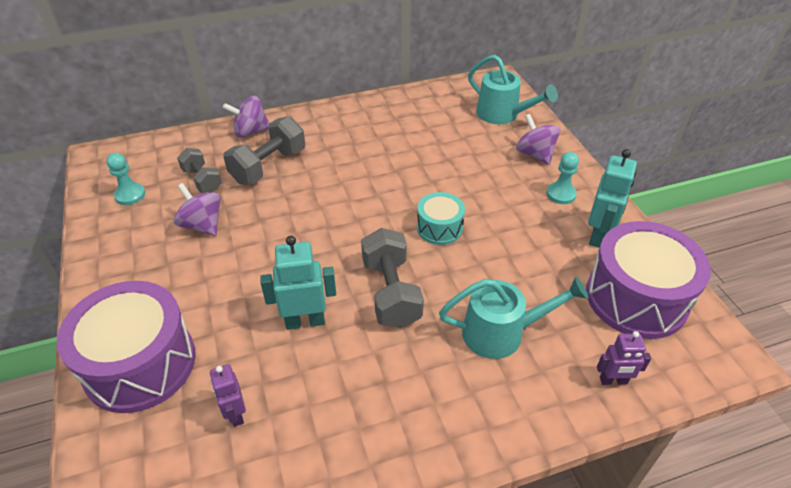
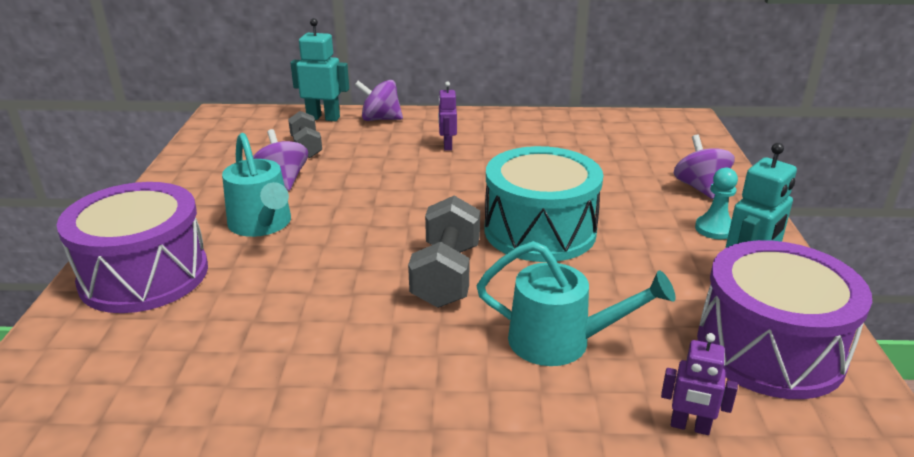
camera: 20 degrees right, 15 degrees down
turquoise pawn [107,153,145,205] -> none
purple robot [210,364,246,427] -> purple robot moved to [438,81,457,151]
grey dumbbell [223,116,305,185] -> none
turquoise robot [260,236,336,330] -> turquoise robot moved to [290,18,349,121]
turquoise drum [417,192,465,245] -> turquoise drum [484,146,603,262], size x1.93
turquoise watering can [468,55,558,124] -> turquoise watering can moved to [222,133,291,237]

